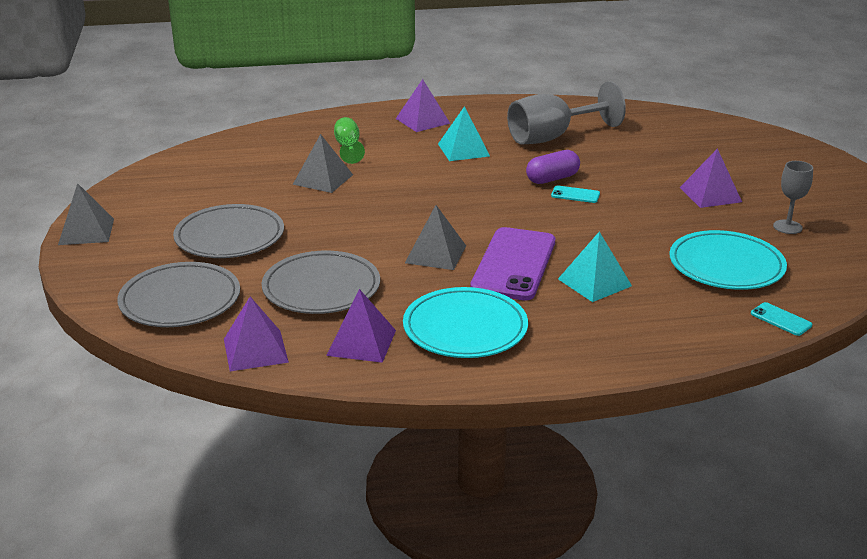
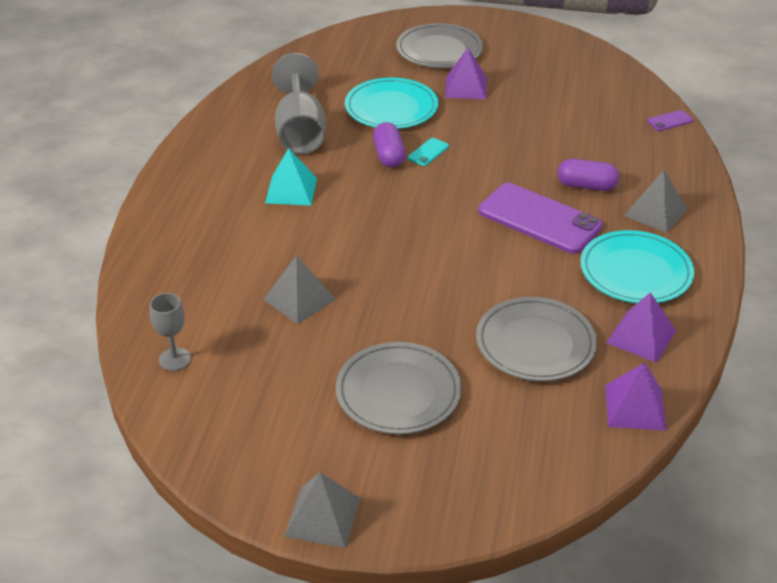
camera: 70 degrees left, 10 degrees up
grey plate [117,262,240,327] -> grey plate moved to [396,23,483,68]
green goblet [334,117,365,164] -> none
purple pyramid [396,79,450,132] -> none
grey pyramid [405,205,466,270] -> grey pyramid moved to [624,170,687,233]
turquoise pyramid [558,232,632,302] -> purple capsule [557,159,619,191]
turquoise plate [669,230,787,290] -> turquoise plate moved to [345,78,438,129]
turquoise phone [751,302,812,336] -> purple phone [647,110,693,131]
grey goblet [773,161,813,234] -> grey goblet moved to [150,293,191,371]

